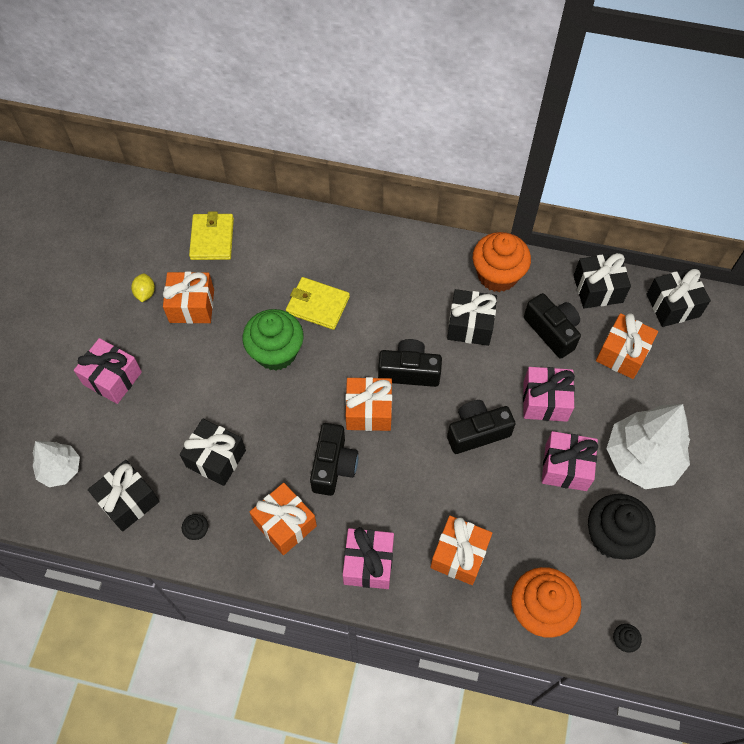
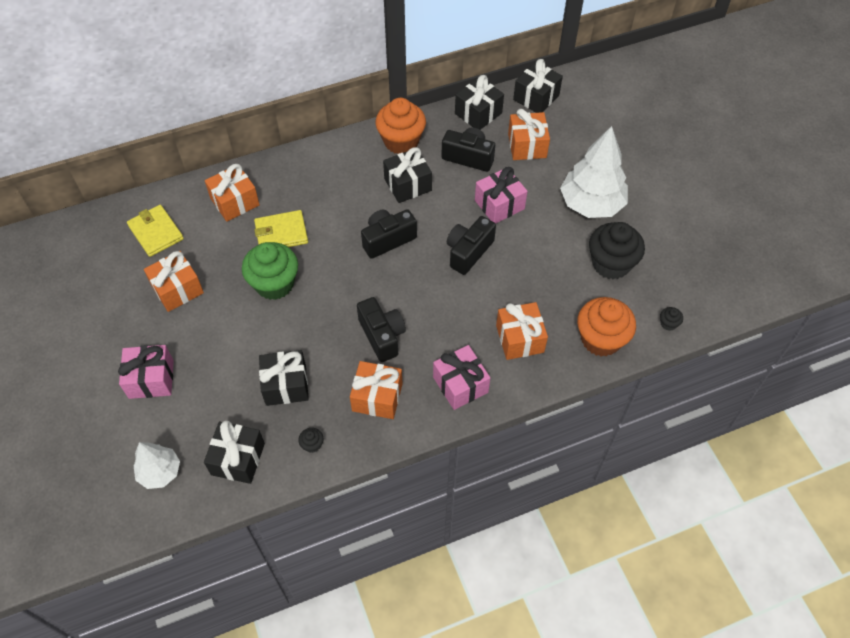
camera: 35 degrees left, 5 degrees down
yellow lemon [131,273,155,302] -> none
orange gift [345,377,392,431] -> orange gift moved to [205,164,260,222]
pink gift [542,431,598,491] -> none

